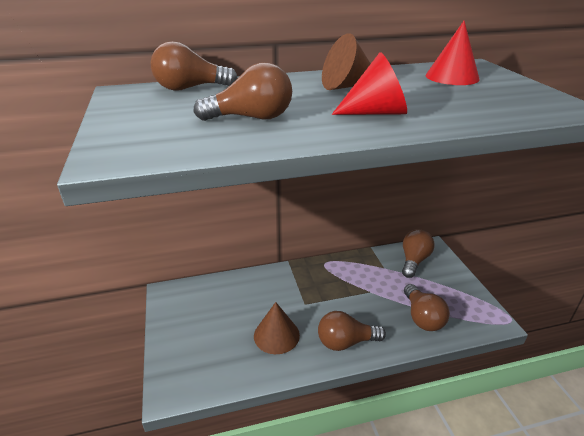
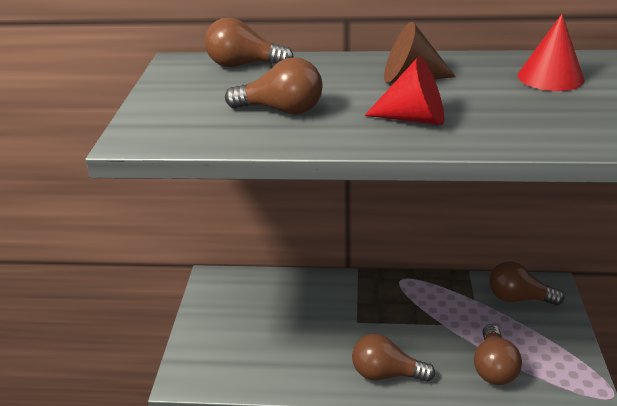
camera: 20 degrees right, 0 degrees up
brown cone [254,302,300,354] -> none
brown light bulb [402,229,435,278] -> brown light bulb turned 120 degrees counterclockwise [489,261,564,305]

